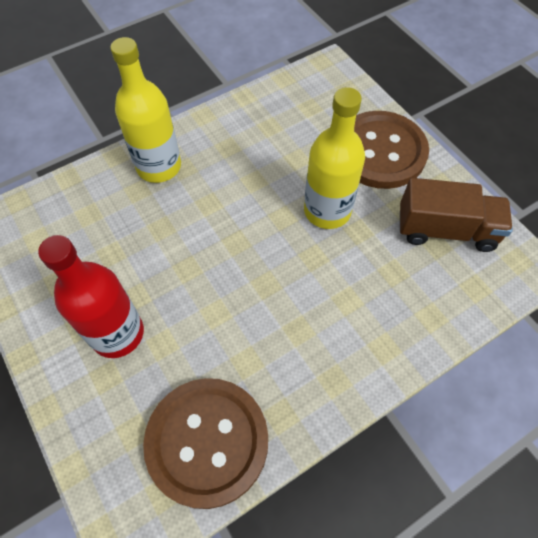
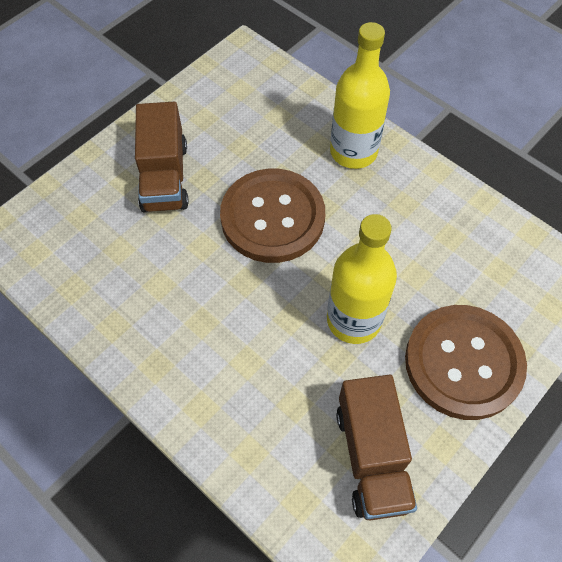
camera: 75 degrees right, 0 degrees up
red bottle [38,235,144,358] -> brown truck [135,102,189,212]
brown button [143,378,268,509] -> brown button moved to [220,169,325,263]

